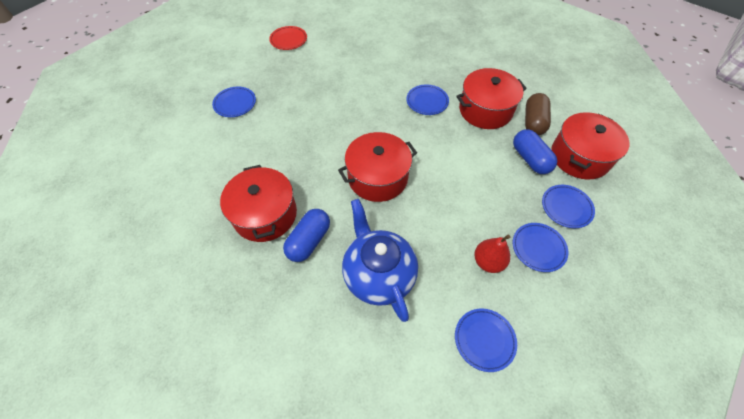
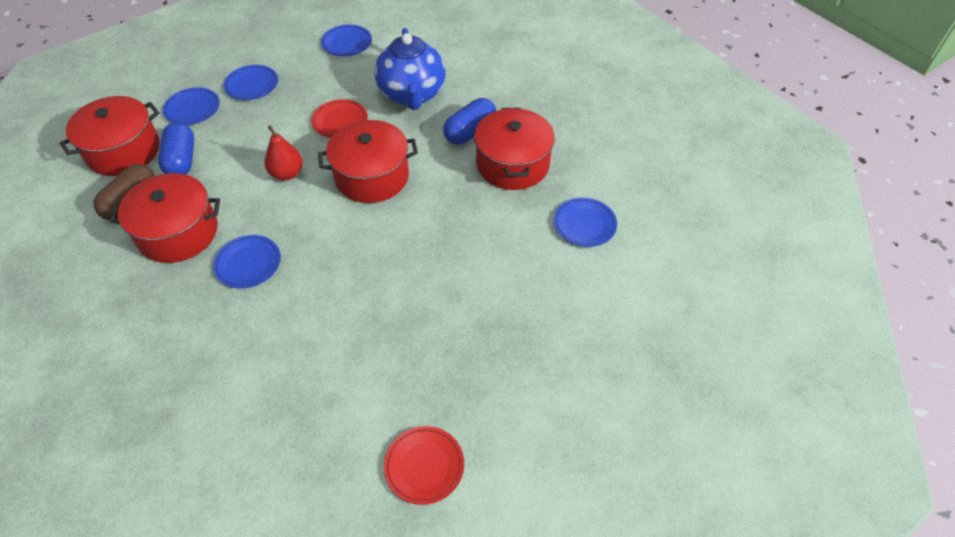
camera: 165 degrees left, 5 degrees down
blue plate [212,86,256,117] -> blue plate moved to [554,198,617,247]
red pear [474,235,510,273] -> red pear moved to [265,126,303,181]
none -> red plate [311,99,368,138]

